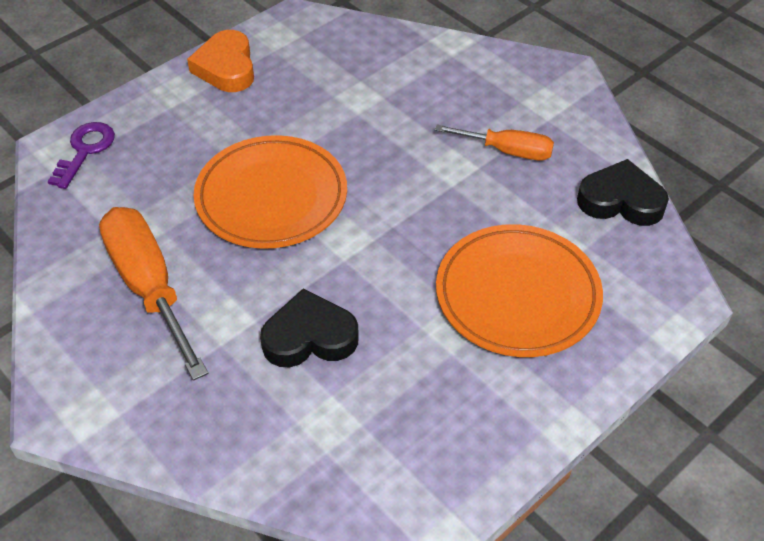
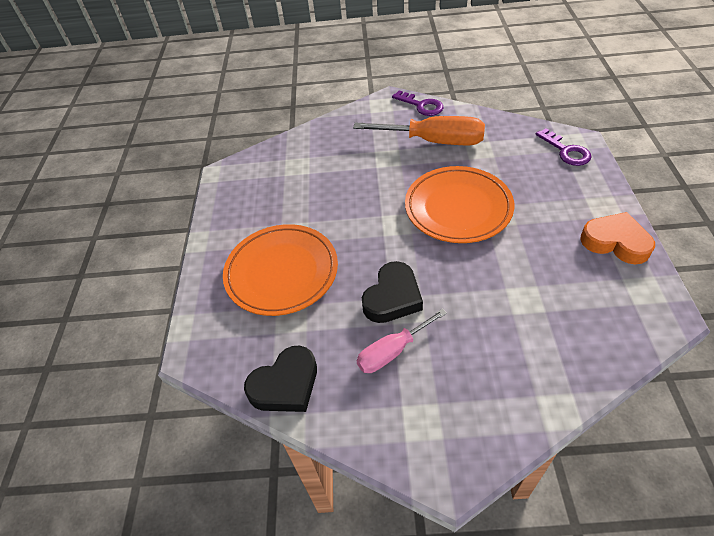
camera: 135 degrees right, 0 degrees up
black heart [260,288,359,367] -> black heart moved to [362,261,423,323]
orange screwdriver [435,125,554,161] -> pink screwdriver [356,309,447,373]
none -> purple key [392,91,443,116]

